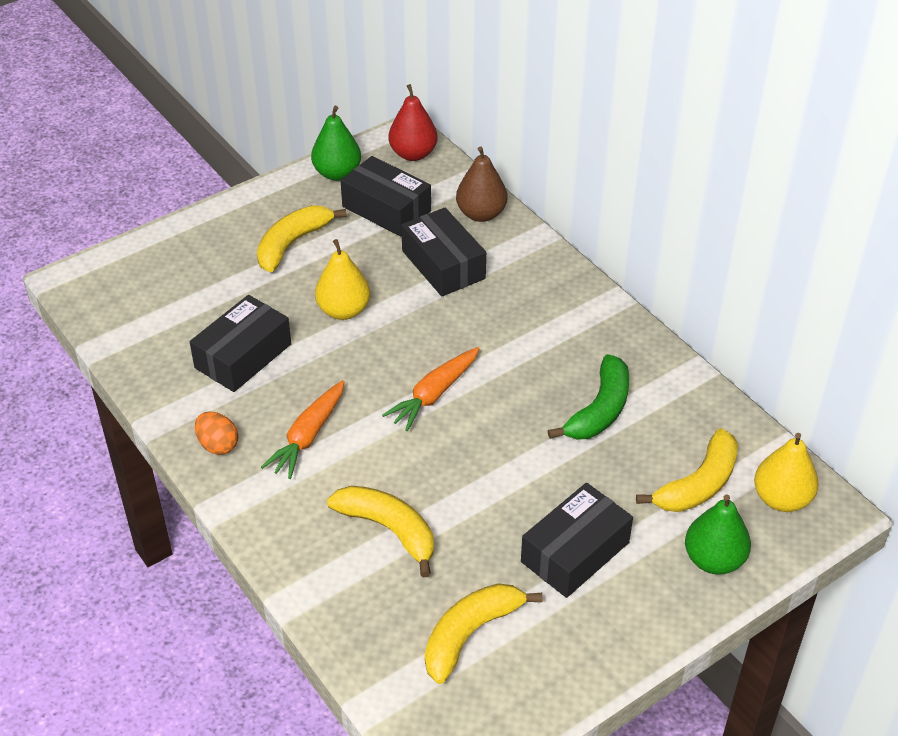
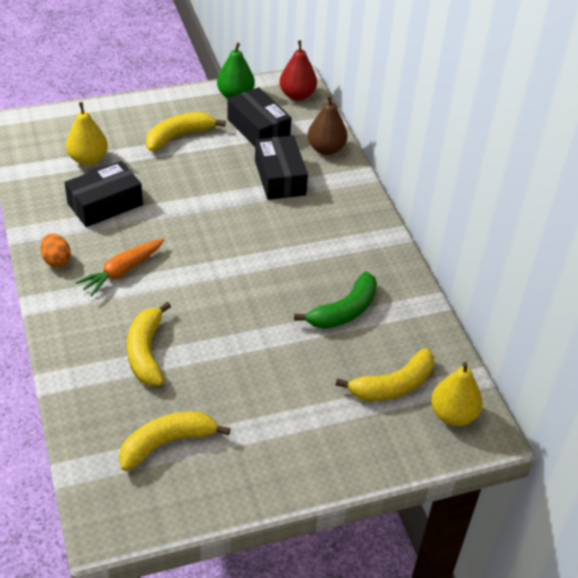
camera: 15 degrees right, 0 degrees up
yellow pear [315,239,370,320] -> yellow pear moved to [66,102,108,166]
yellow banana [327,486,434,578] -> yellow banana turned 150 degrees counterclockwise [127,302,171,386]
orange carrot [382,347,480,431] -> none
black box [521,483,633,598] -> none
green pear [685,494,751,575] -> none

